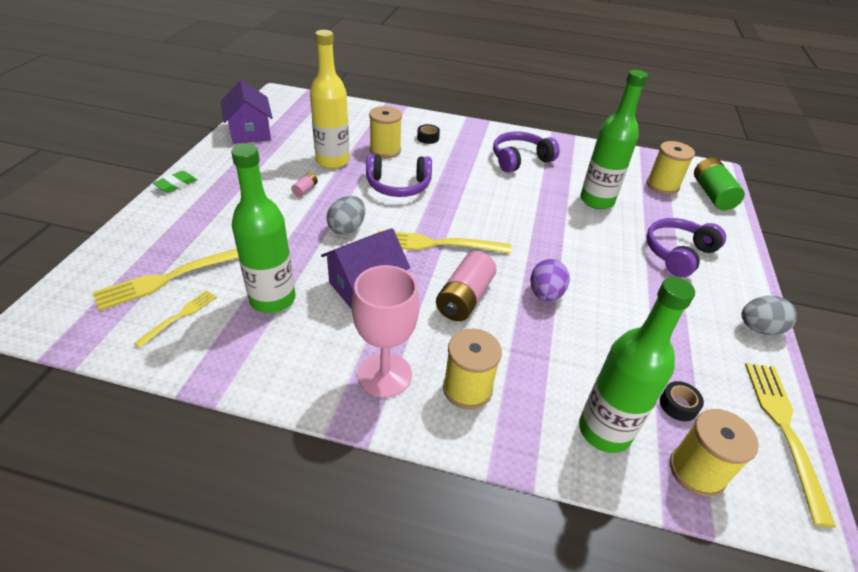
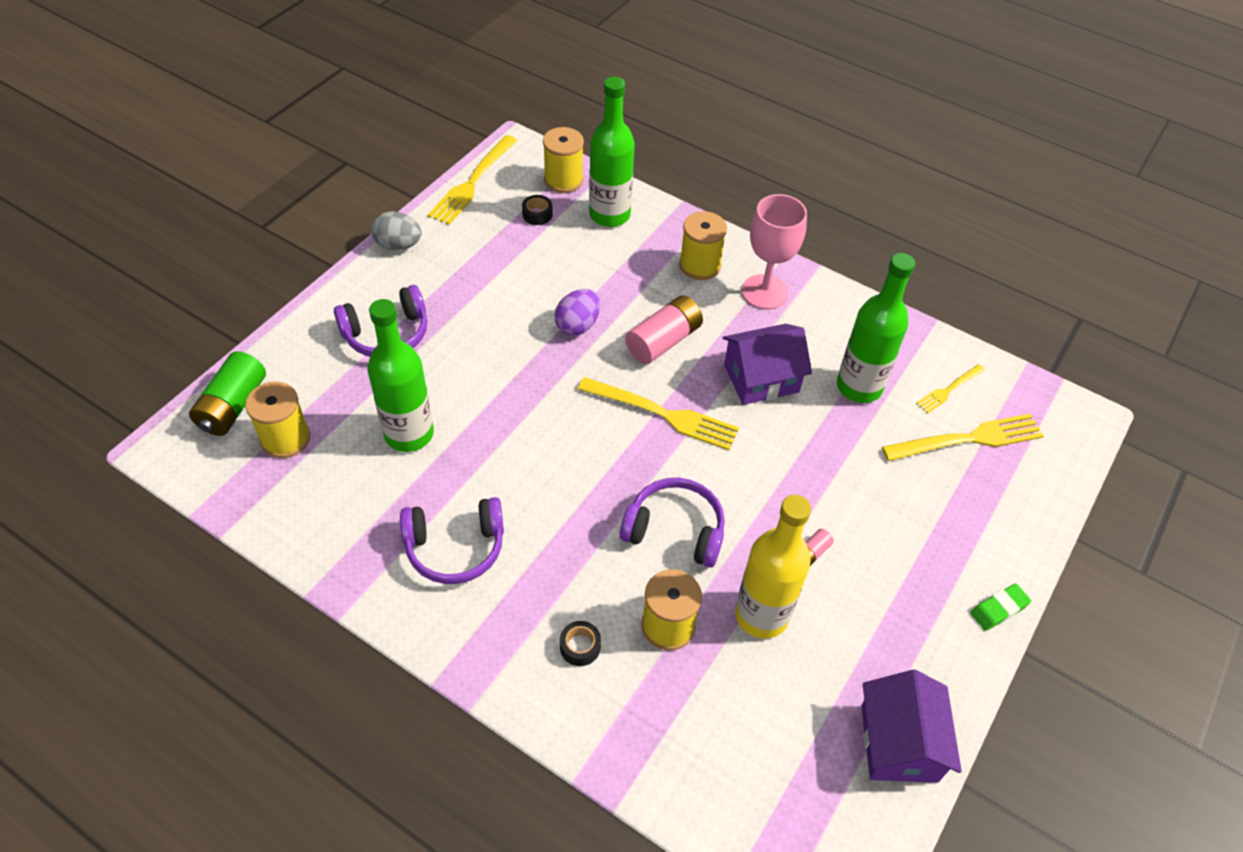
camera: 160 degrees left, 10 degrees up
grey egg [326,196,365,235] -> none

